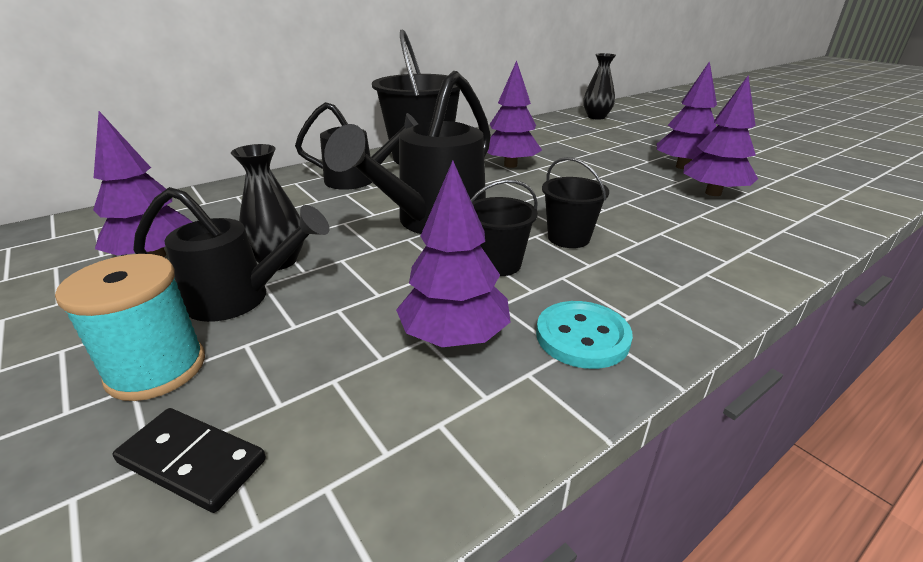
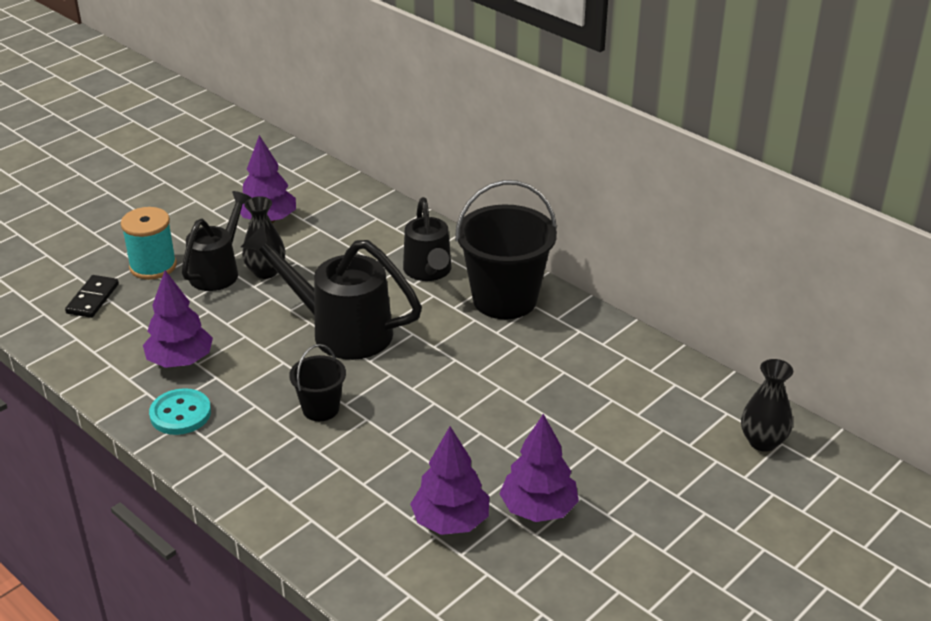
camera: 80 degrees right, 5 degrees up
black watering can [133,187,330,322] -> black watering can turned 150 degrees counterclockwise [182,191,251,291]
black bucket [470,180,538,276] -> none
purple tree [487,60,542,168] -> none

